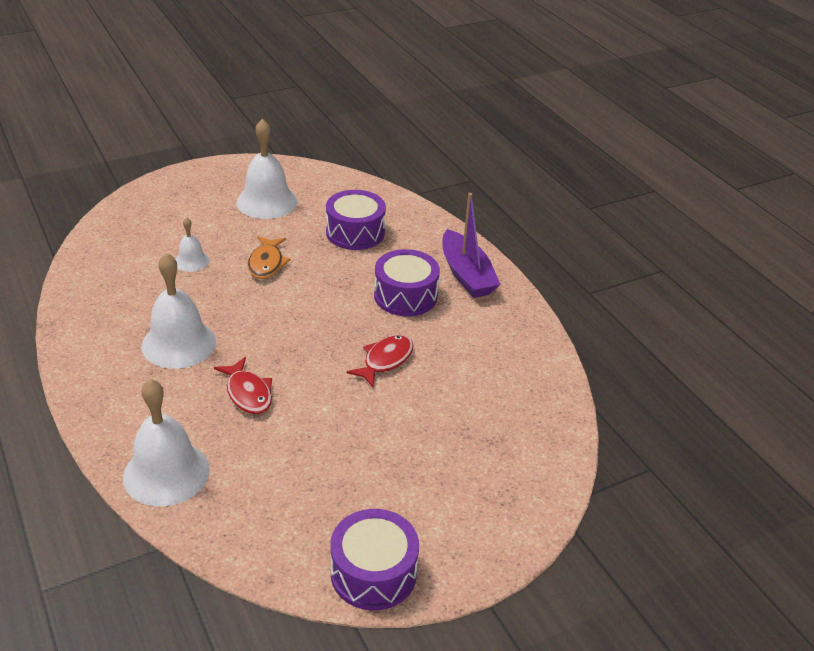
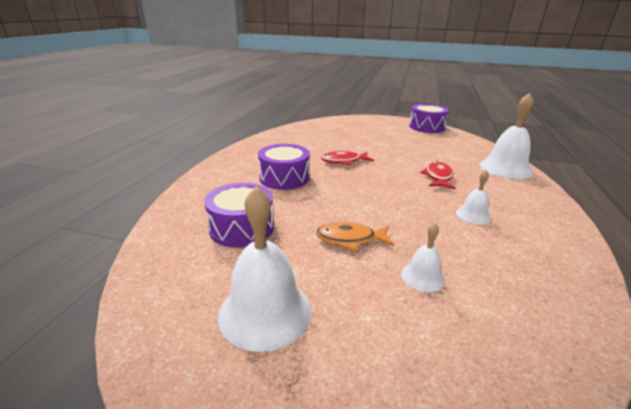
camera: 135 degrees left, 10 degrees down
white bell [141,253,216,369] -> white bell [456,170,491,225], size x0.52
orange fish [247,236,291,279] -> orange fish turned 135 degrees counterclockwise [315,222,394,251]
purple boat [442,193,501,298] -> none

